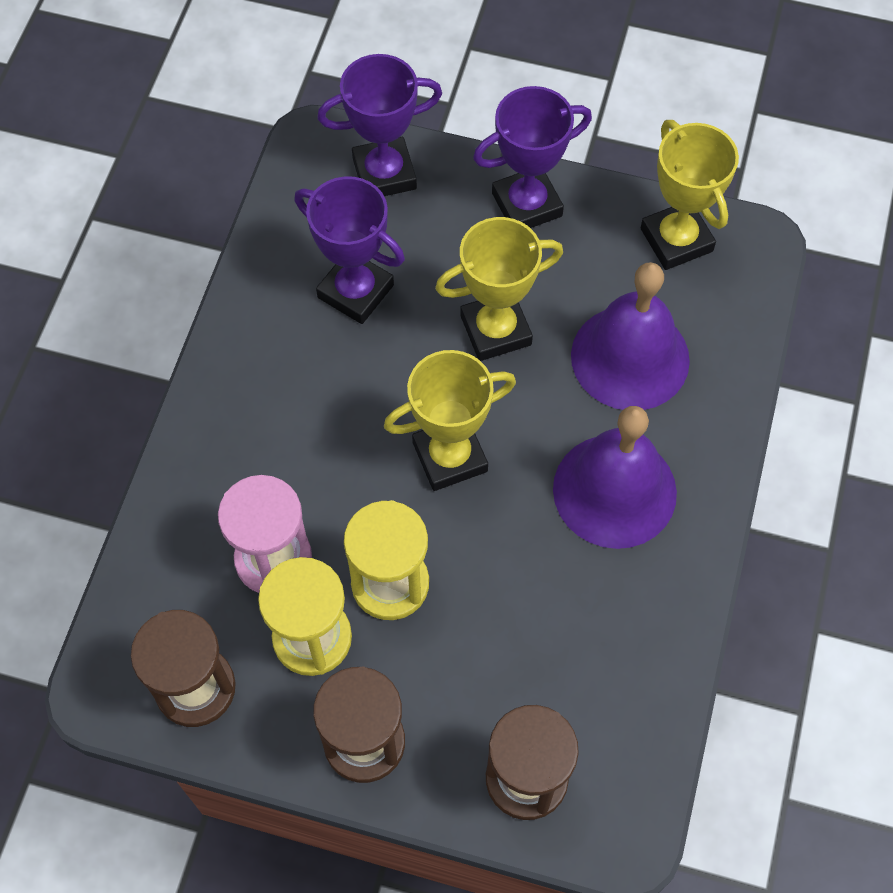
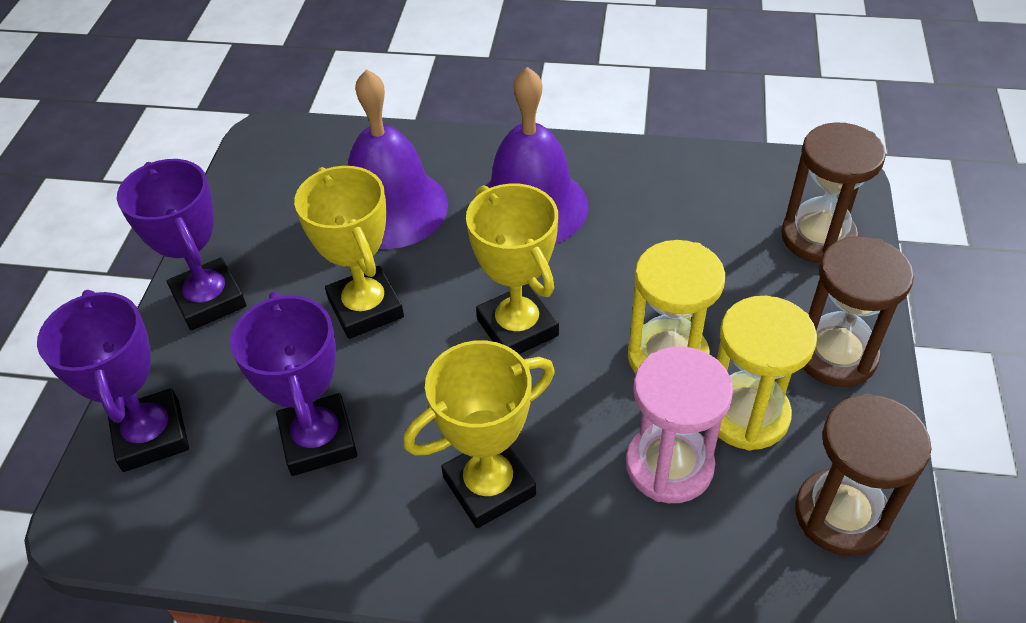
camera: 95 degrees left, 15 degrees down
purple trophy [294,176,405,324] -> purple trophy turned 45 degrees counterclockwise [230,292,357,476]
yellow trophy [641,120,739,270] -> yellow trophy moved to [403,340,555,528]

